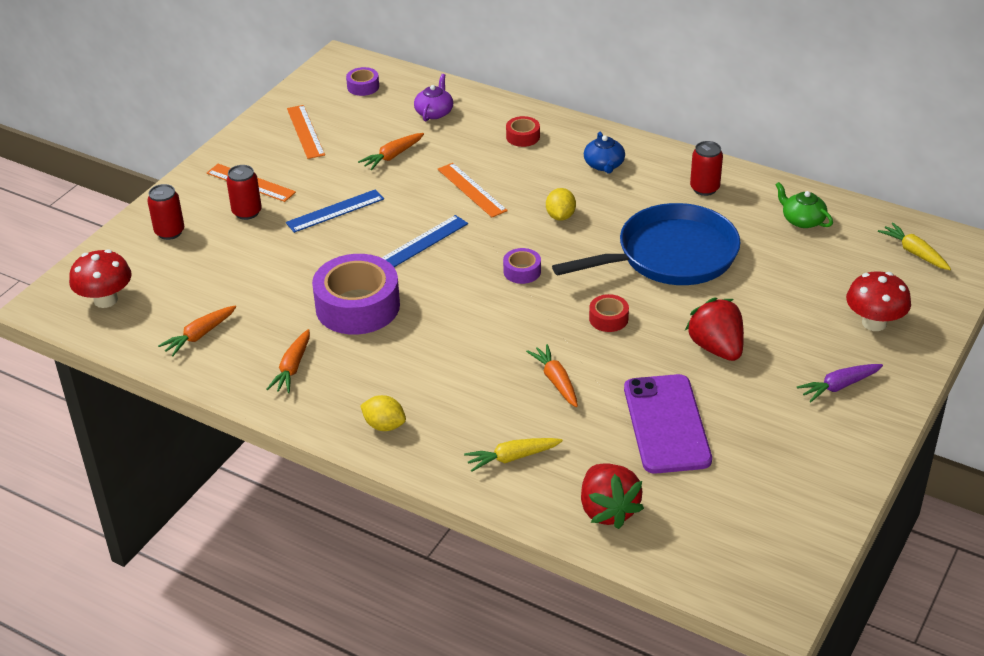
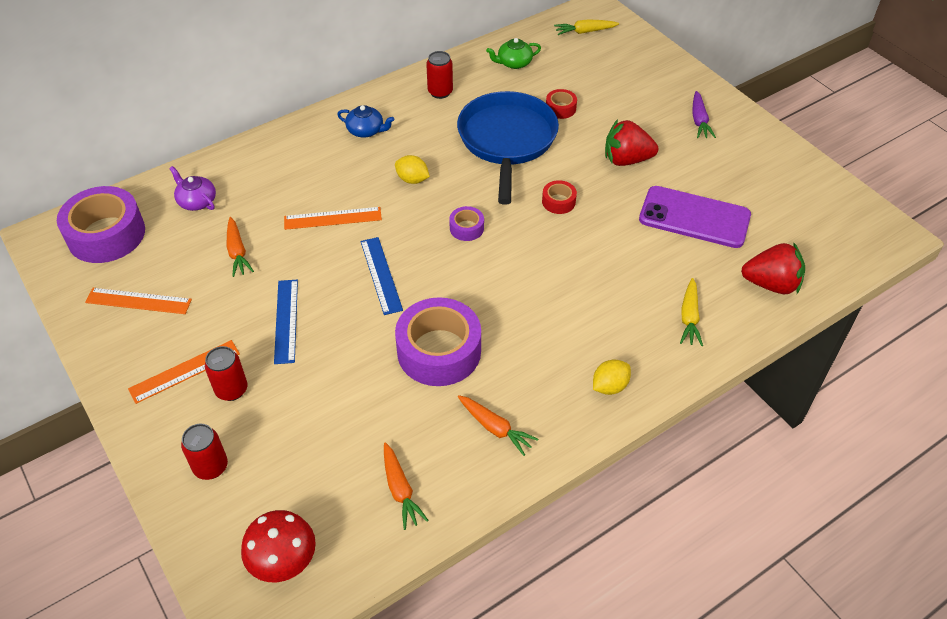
camera: 65 degrees left, 10 degrees up
purple tape [346,67,379,96] -> purple tape [57,186,145,263], size x2.19
red tape [506,116,540,147] -> red tape moved to [546,89,577,119]
orange carrot [526,344,578,407] -> none
red mushroom [846,271,911,331] -> none

